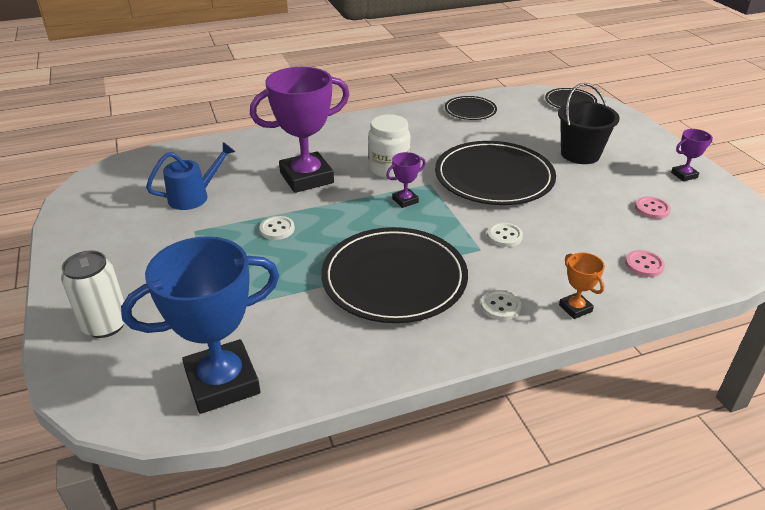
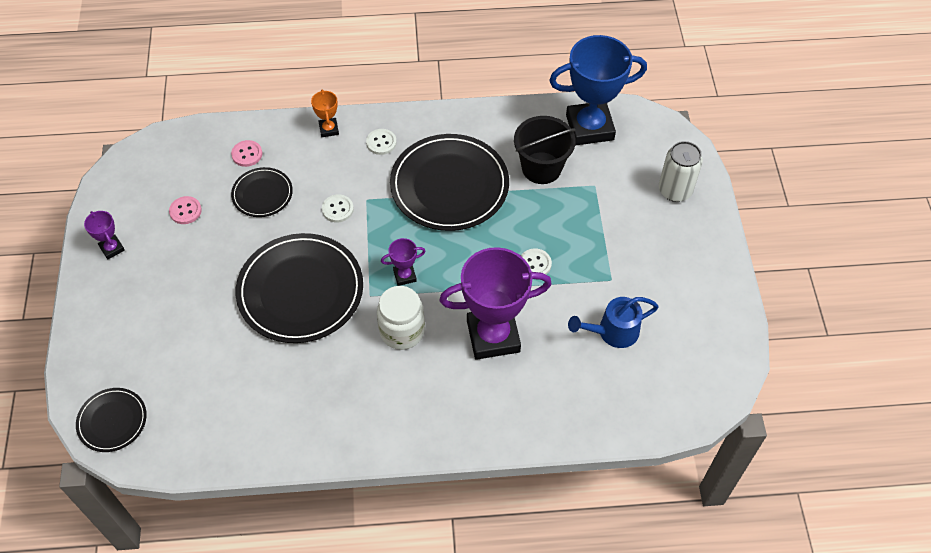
camera: 165 degrees left, 20 degrees up
black plate [445,96,497,120] -> black plate moved to [231,167,293,217]
black bucket [558,83,620,164] -> black bucket moved to [514,116,576,184]
purple trophy [671,129,713,181] -> purple trophy turned 60 degrees clockwise [84,211,125,260]

